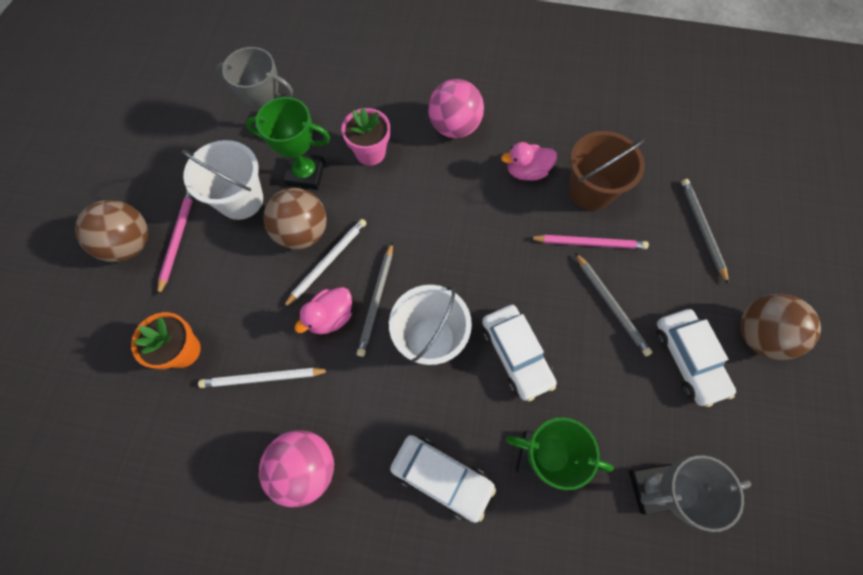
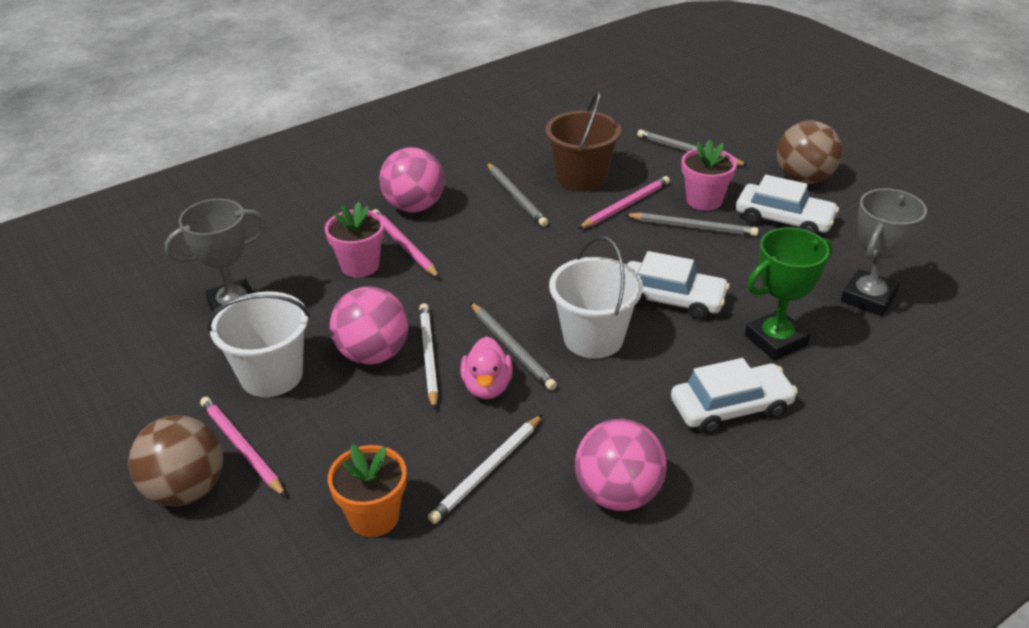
camera: 45 degrees left, 30 degrees down
green trophy [246,97,330,190] -> none
brown ball [264,188,327,249] -> pink ball [330,287,408,365]
pink duck [501,142,557,181] -> grey pencil [487,163,548,227]
none -> pink pencil [373,209,440,278]
none -> pink flower pot [681,140,737,211]

